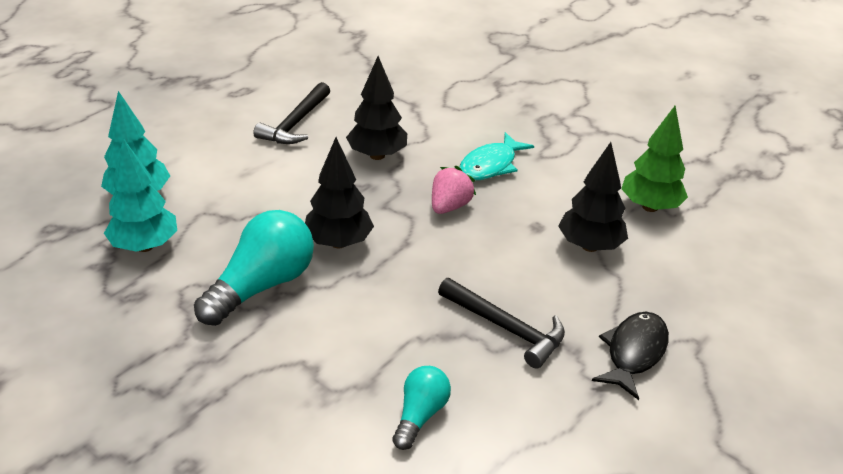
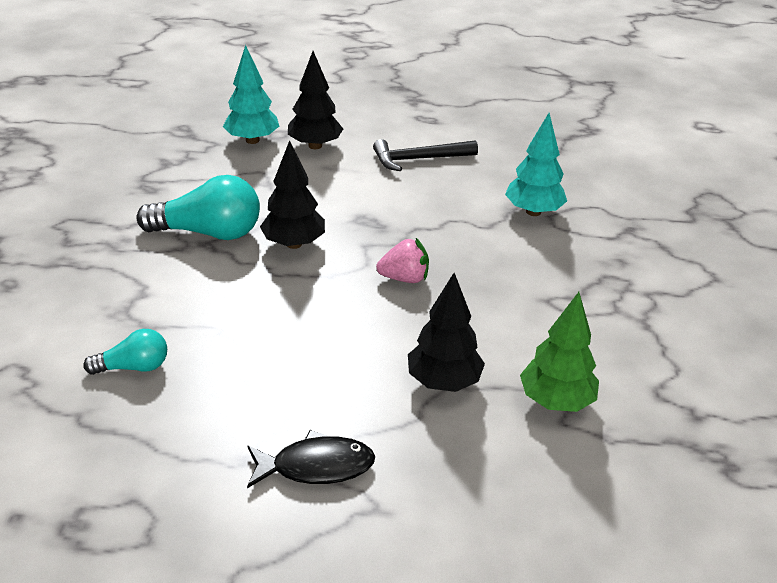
camera: 55 degrees right, 0 degrees up
turquoise tree [104,138,177,252] -> turquoise tree moved to [505,113,567,216]
black tree [346,56,407,160] -> black tree moved to [288,51,343,149]
black hammer [438,278,565,369] -> none
turquoise fish [460,132,534,180] -> none

